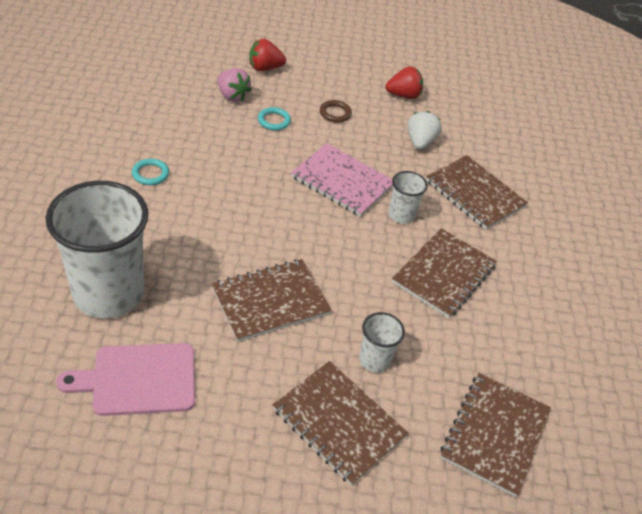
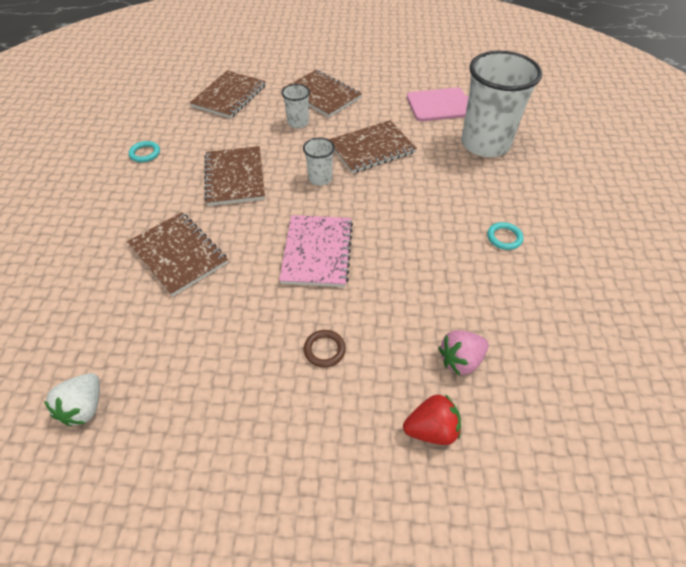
camera: 175 degrees left, 5 degrees up
pink strawberry [217,68,252,102] -> pink strawberry turned 75 degrees counterclockwise [438,330,489,375]
turquoise ring [258,107,291,130] -> turquoise ring moved to [129,141,160,162]
pink notebook [291,143,393,217] -> pink notebook turned 60 degrees clockwise [279,215,353,287]
red strawberry [386,66,423,99] -> none
white cup [388,171,428,224] -> white cup moved to [303,137,335,186]
brown notebook [392,228,497,318] -> brown notebook turned 45 degrees counterclockwise [204,146,265,206]
white strawberry [408,111,442,150] -> white strawberry moved to [44,373,100,426]

